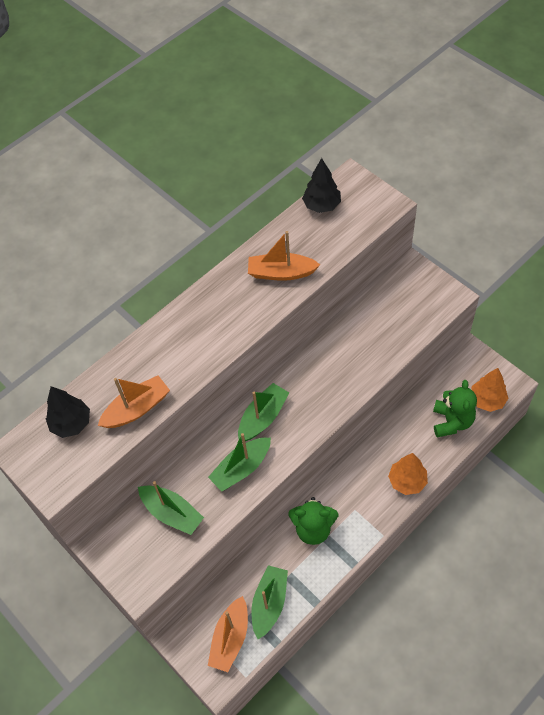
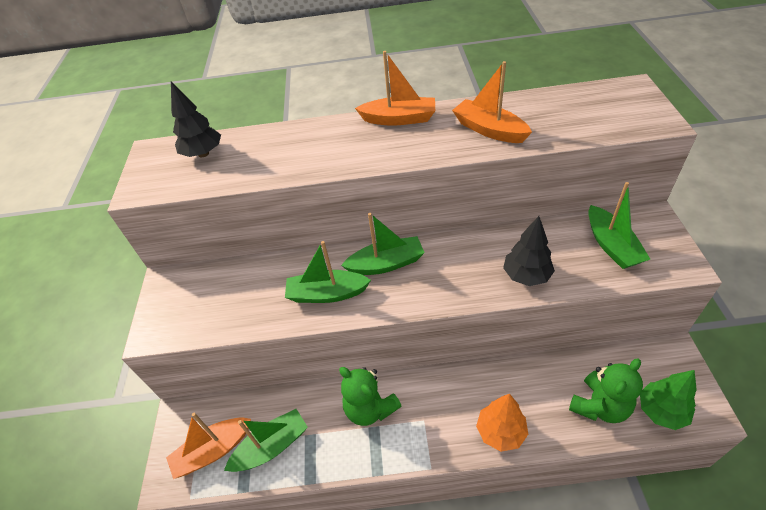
camera: 40 degrees right, 10 degrees down
orange boat [98,375,170,428] -> orange boat moved to [355,51,435,126]
green boat [138,481,204,535] -> green boat moved to [588,182,650,269]
black tree [302,158,341,213] -> black tree moved to [503,216,555,286]
orange tree [471,368,508,412] -> green tree [640,370,697,430]

